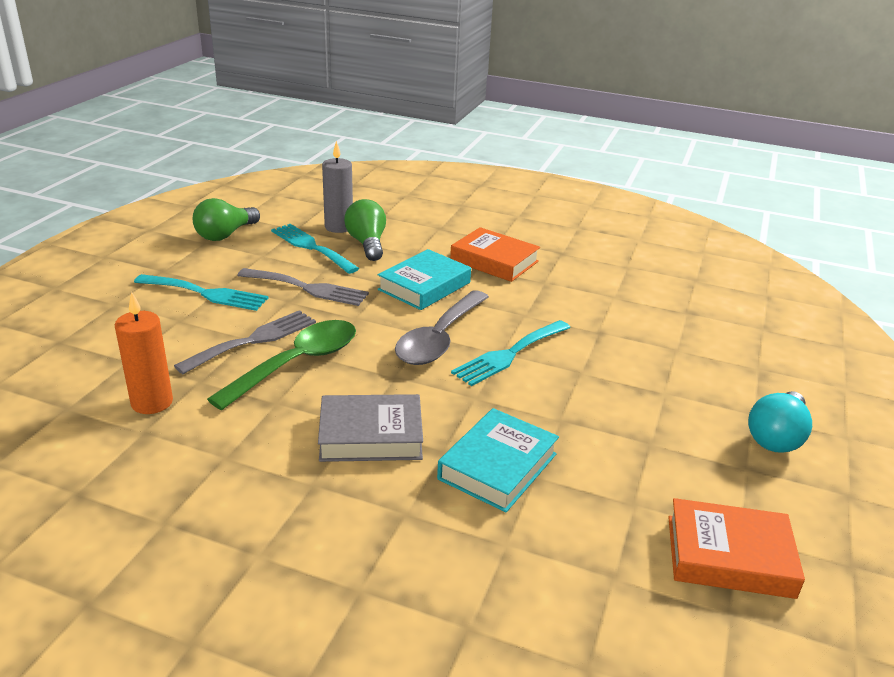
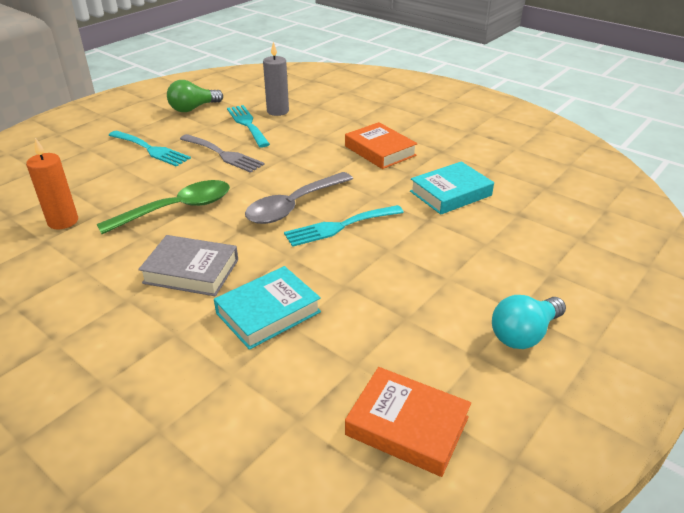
camera: 20 degrees right, 5 degrees up
grey fork [174,310,316,374] -> none
green light bulb [344,199,386,261] -> none
turquoise book [378,249,471,310] -> turquoise book moved to [410,161,494,215]

